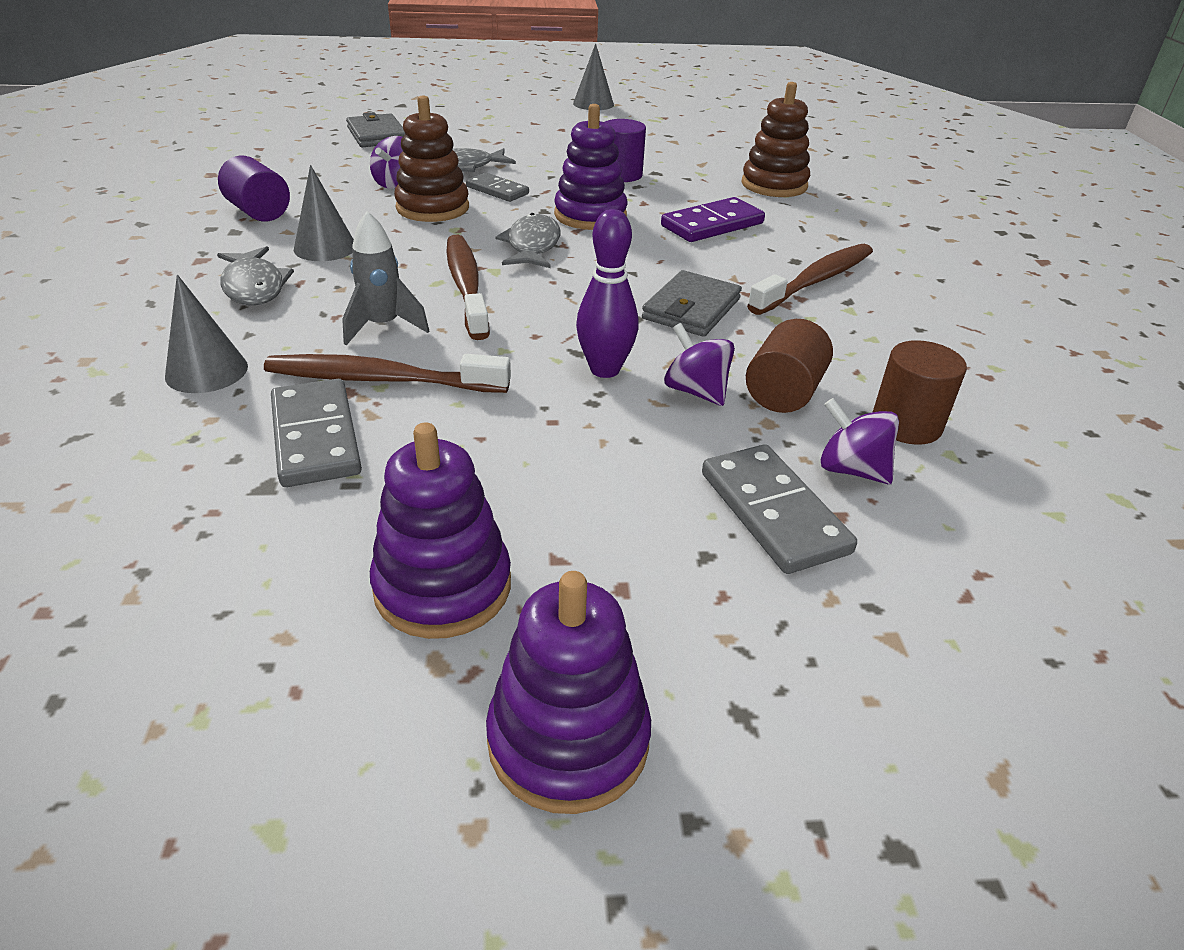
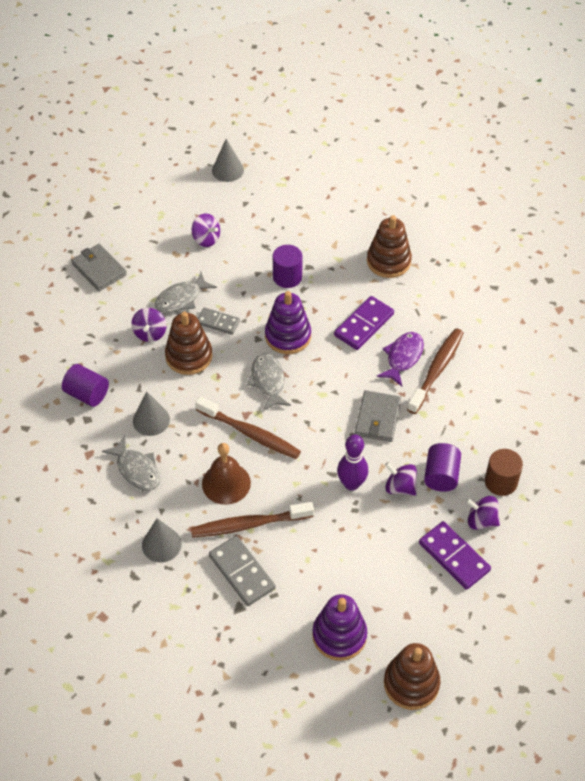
camera: 15 degrees left, 15 degrees up
grey rocket [342,211,429,345] -> brown bell [202,443,251,505]
brown toothbrush [446,235,490,340] -> brown toothbrush turned 150 degrees clockwise [195,396,301,459]
purple stacking toy [486,571,651,814] -> brown stacking toy [384,643,441,710]
grey domino [702,444,857,574] -> purple domino [419,521,491,590]
brown cylinder [746,319,833,413] -> purple cylinder [424,443,461,492]
none -> purple spinning top [192,213,220,247]
none -> purple fish [377,332,424,386]

